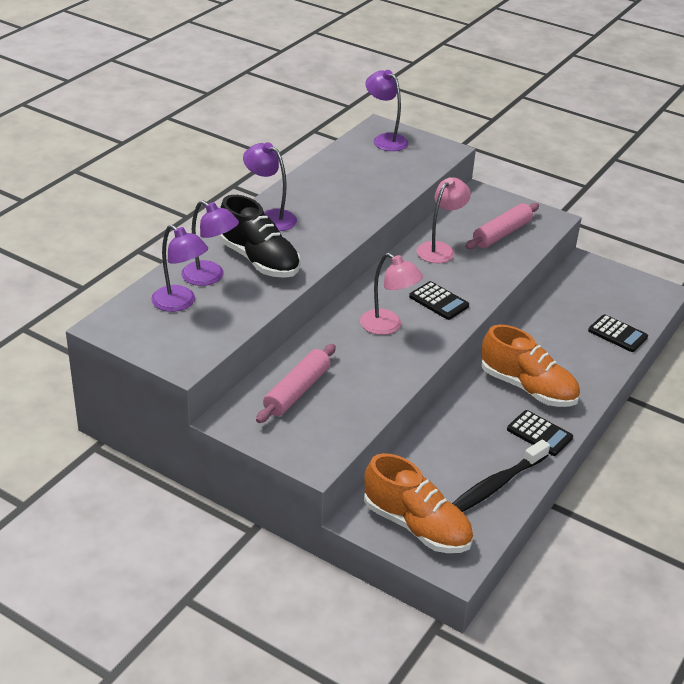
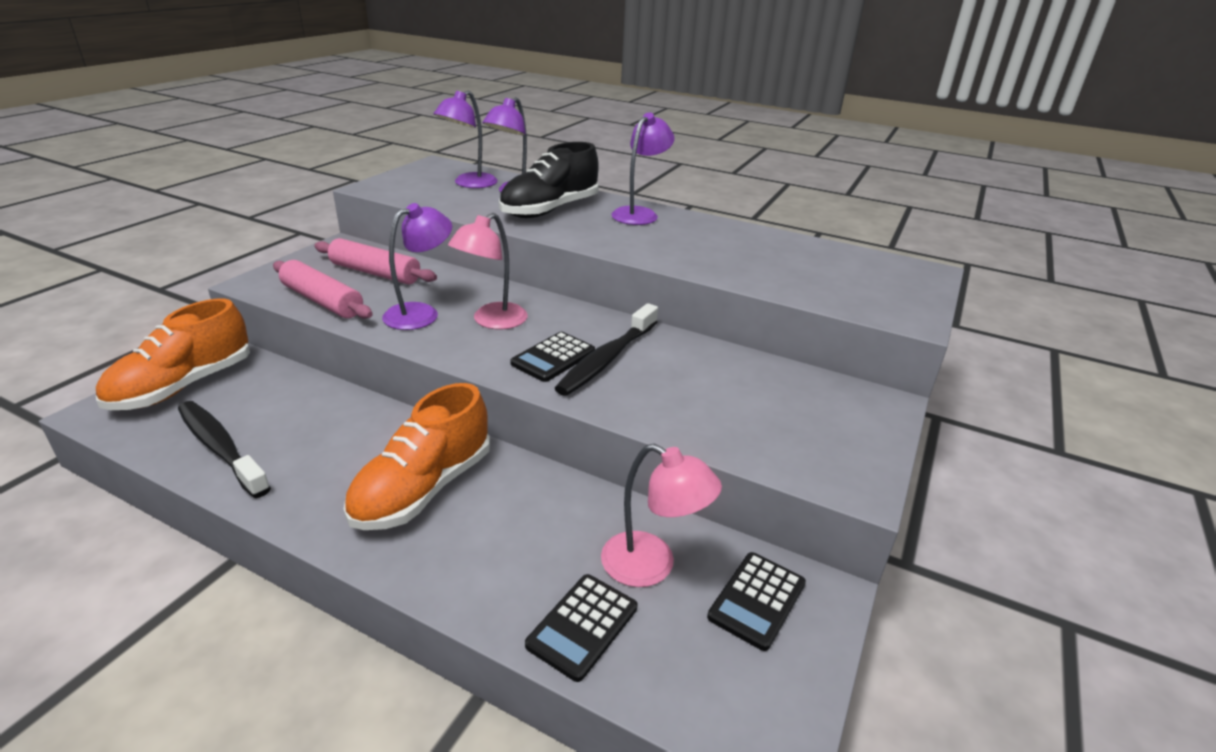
camera: 85 degrees right, 5 degrees down
purple lamp [365,70,409,151] -> purple lamp moved to [382,203,452,330]
pink lamp [417,177,471,263] -> pink lamp moved to [601,444,722,587]
pink rolling pin [465,203,539,249] -> pink rolling pin moved to [273,260,373,319]
black calculator [507,410,573,456] -> black calculator moved to [707,552,806,651]
none -> black toothbrush [555,303,658,396]

